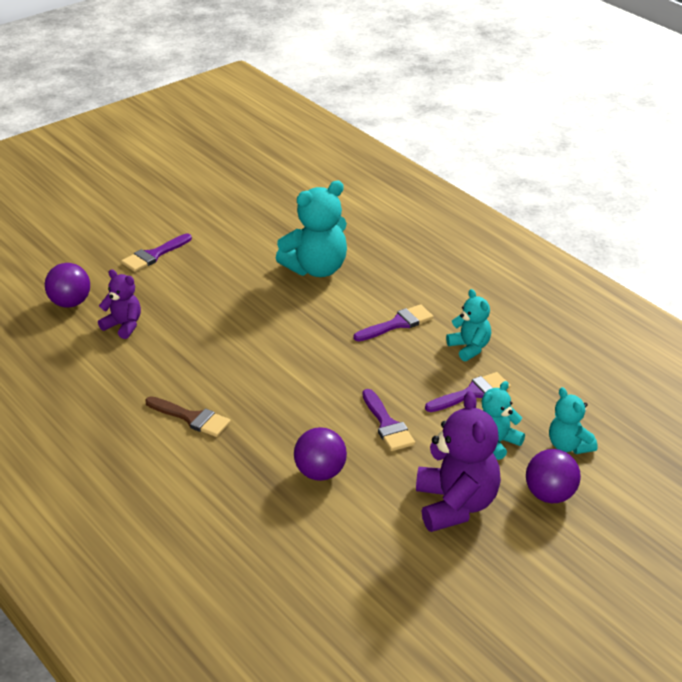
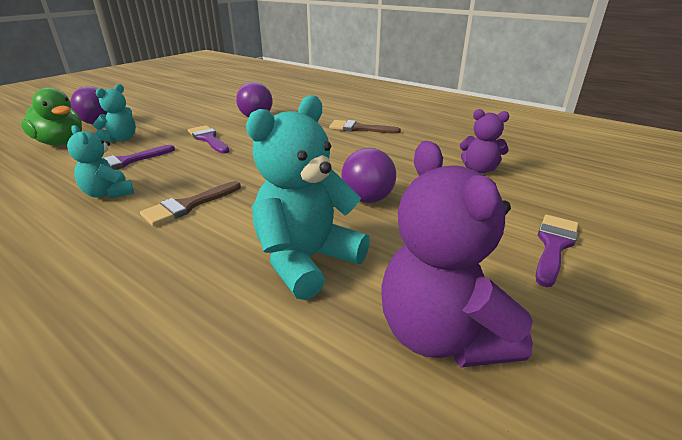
camera: 165 degrees right, 5 degrees down
purple ball [45,263,90,308] -> purple ball moved to [341,148,396,203]
purple brush [354,304,434,342] -> brown brush [140,181,241,226]
purple teddy bear [416,391,501,532] -> purple teddy bear moved to [381,141,533,367]
turquoise teddy bear [549,387,598,454] -> green duck [21,87,82,145]

